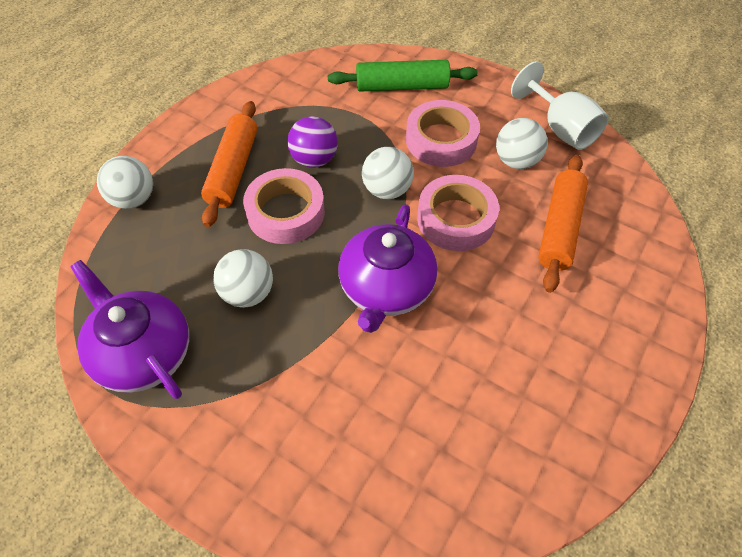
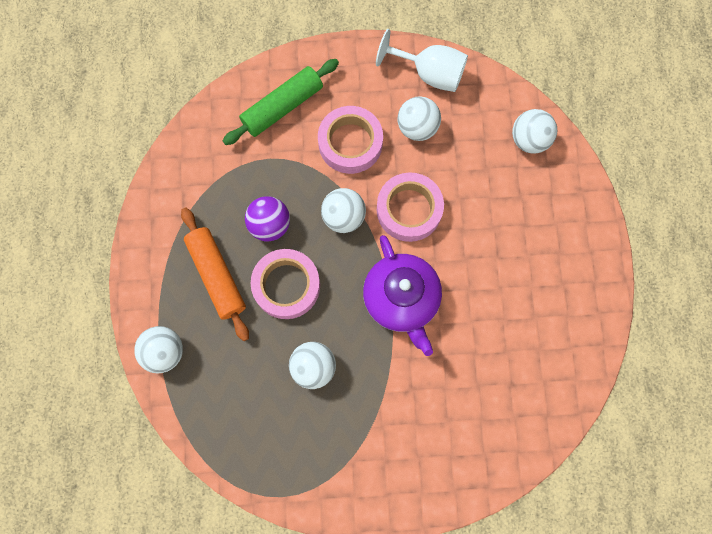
camera: 35 degrees left, 20 degrees up
purple teapot [70,260,189,399] -> none
orange rolling pin [538,155,588,293] -> none
none -> white ball [512,109,557,154]

